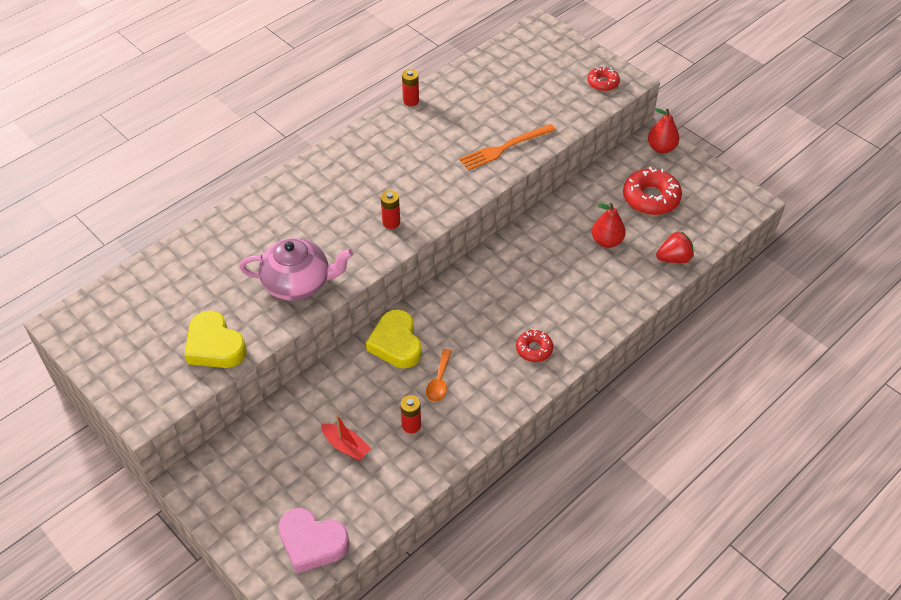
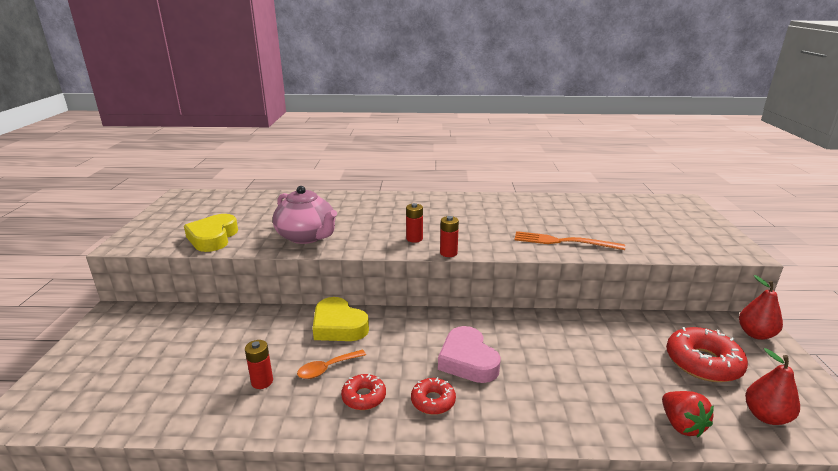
camera: 45 degrees right, 25 degrees down
pink heart [278,508,350,574] -> pink heart moved to [438,326,501,383]
red boat [321,414,371,461] -> none
yellow heart [366,309,422,368] -> yellow heart turned 75 degrees counterclockwise [313,297,369,341]
red battery [402,69,419,106] -> red battery moved to [440,216,459,257]
red donut [588,66,620,91] -> red donut moved to [341,373,386,410]
red pear [592,203,626,248] -> red pear moved to [745,348,800,425]
red strawberry [656,232,694,263] -> red strawberry turned 45 degrees clockwise [662,391,714,437]

